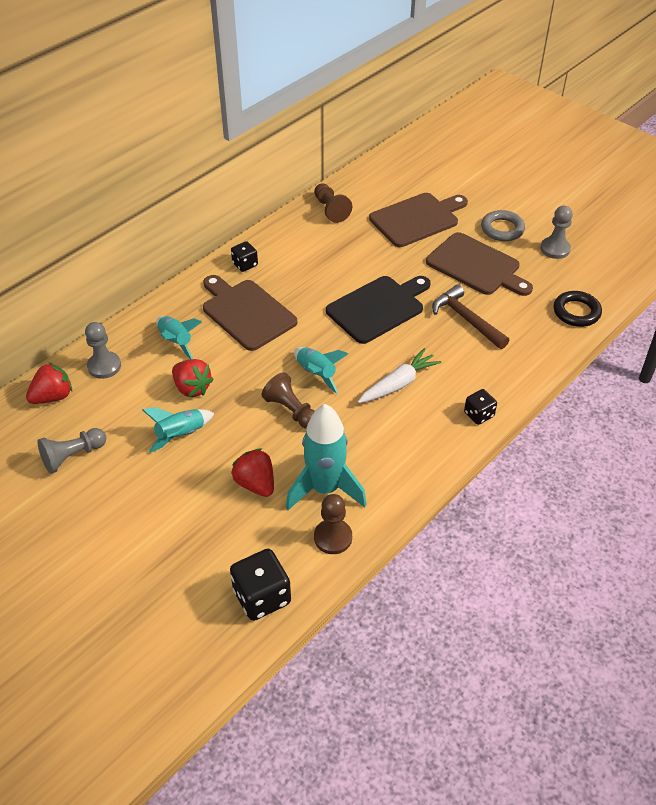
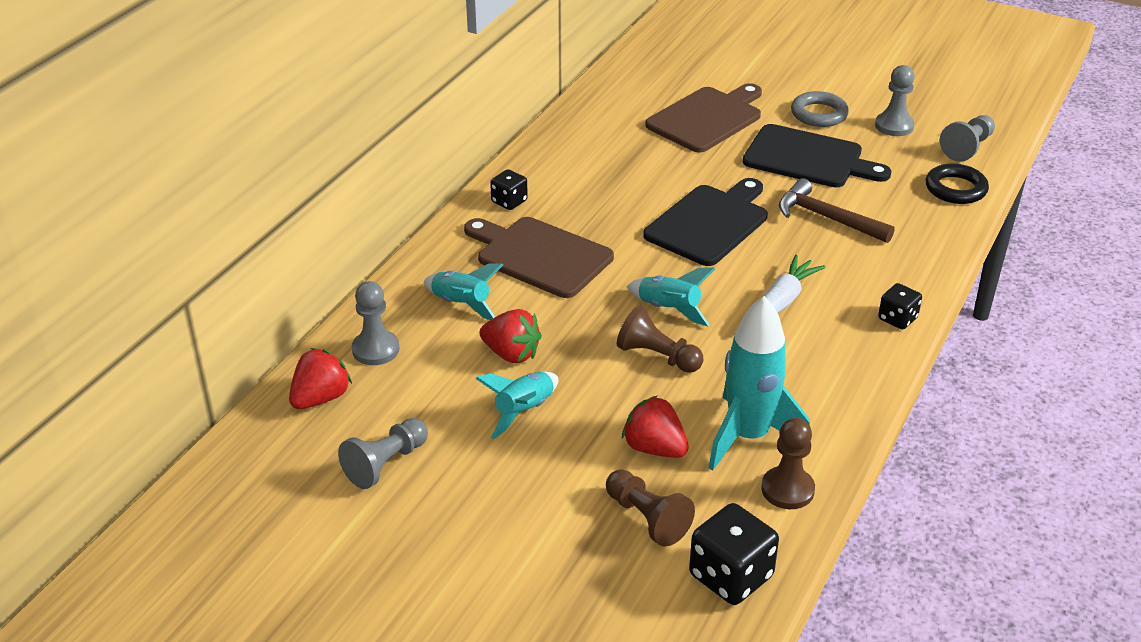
camera: 15 degrees left, 10 degrees down
brown pawn [314,183,352,223] -> brown pawn moved to [606,469,695,547]
brown cutting board [426,232,533,296] -> black cutting board [743,124,892,187]
none -> grey pawn [940,115,995,162]

